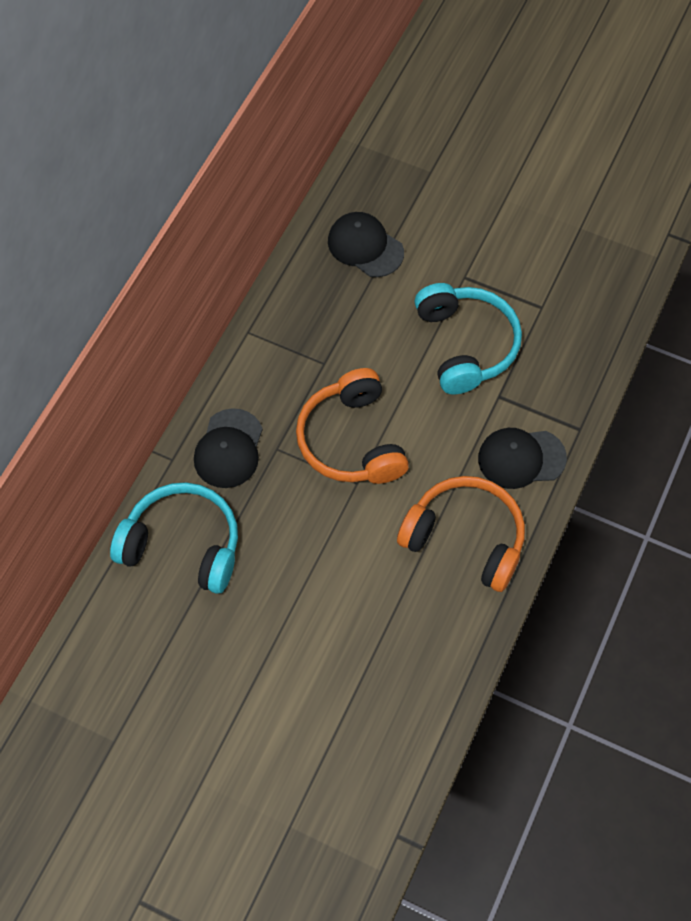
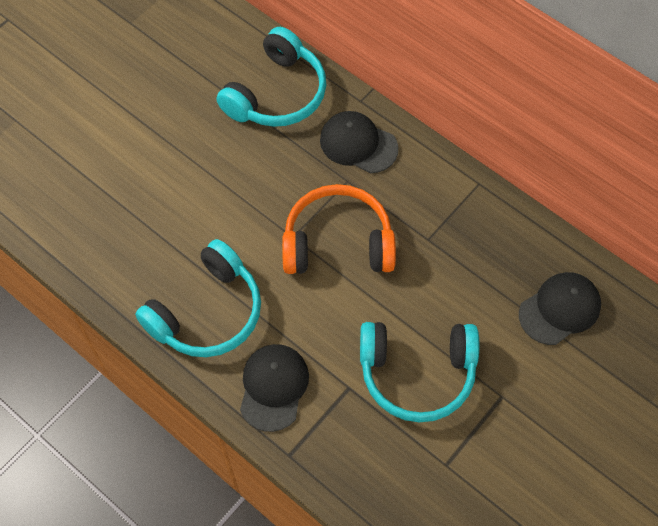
camera: 105 degrees right, 0 degrees up
orange headphones [397,476,525,592] -> turquoise headphones [135,239,261,357]

